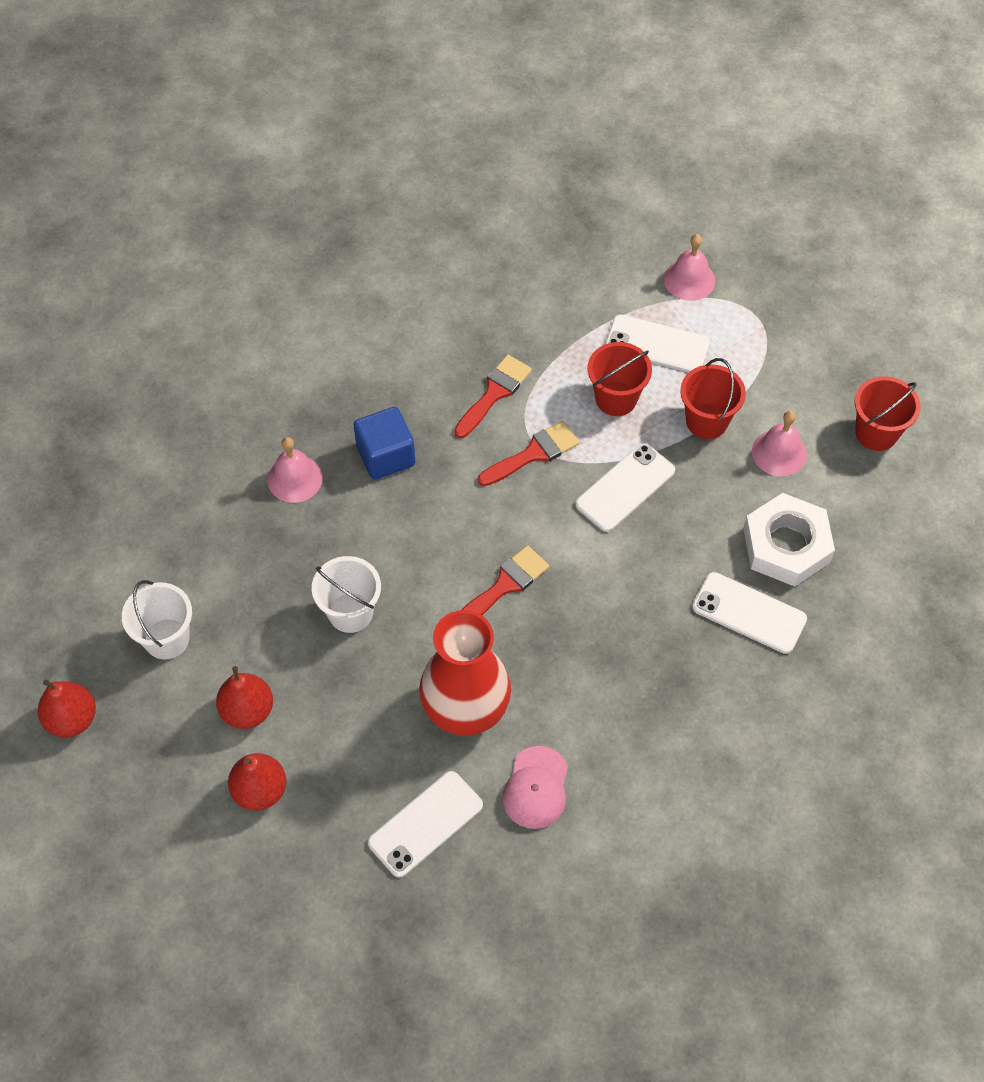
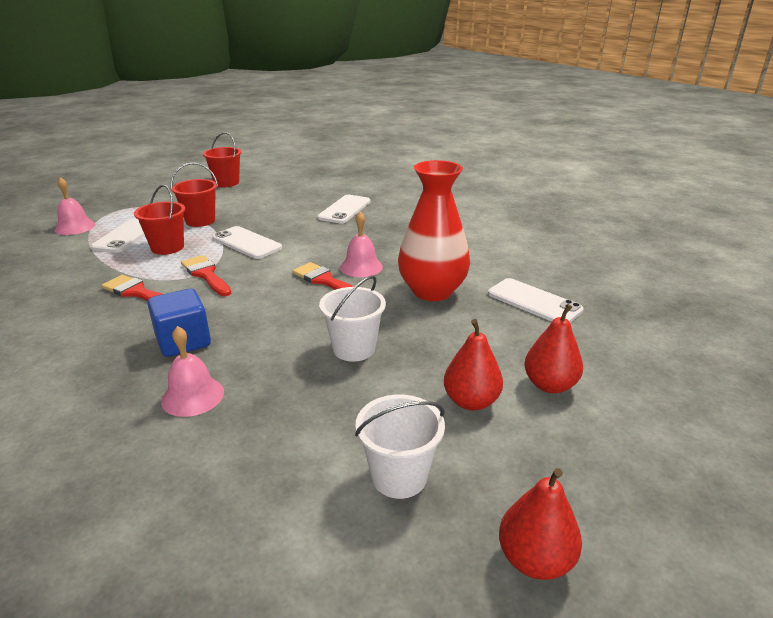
camera: 95 degrees left, 30 degrees down
pink cap [502,746,568,829] -> none
white nut [743,493,835,587] -> none
pink bell [752,411,807,476] -> pink bell moved to [340,212,383,277]

